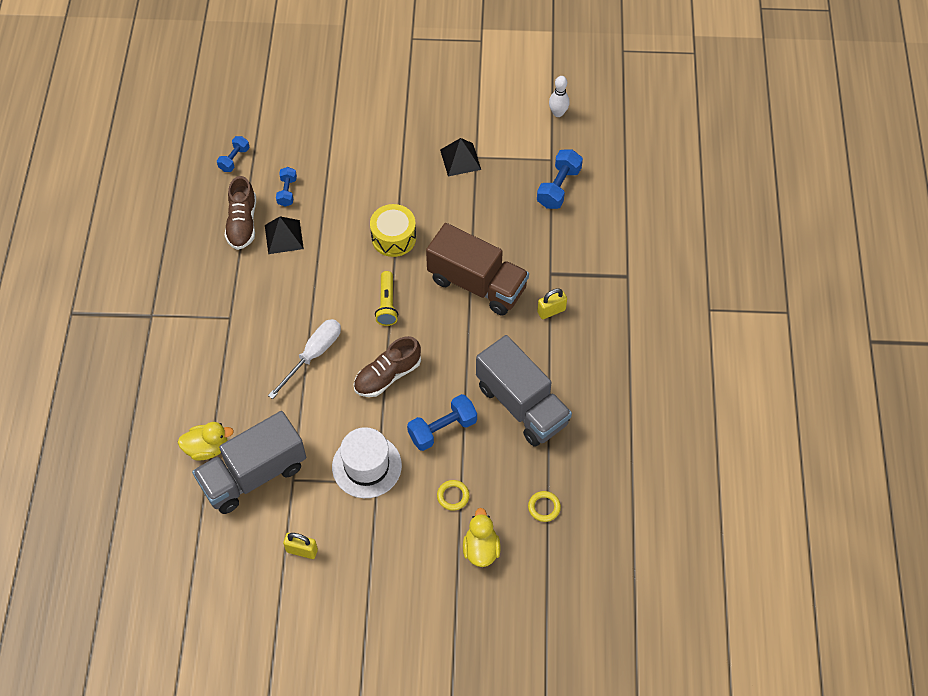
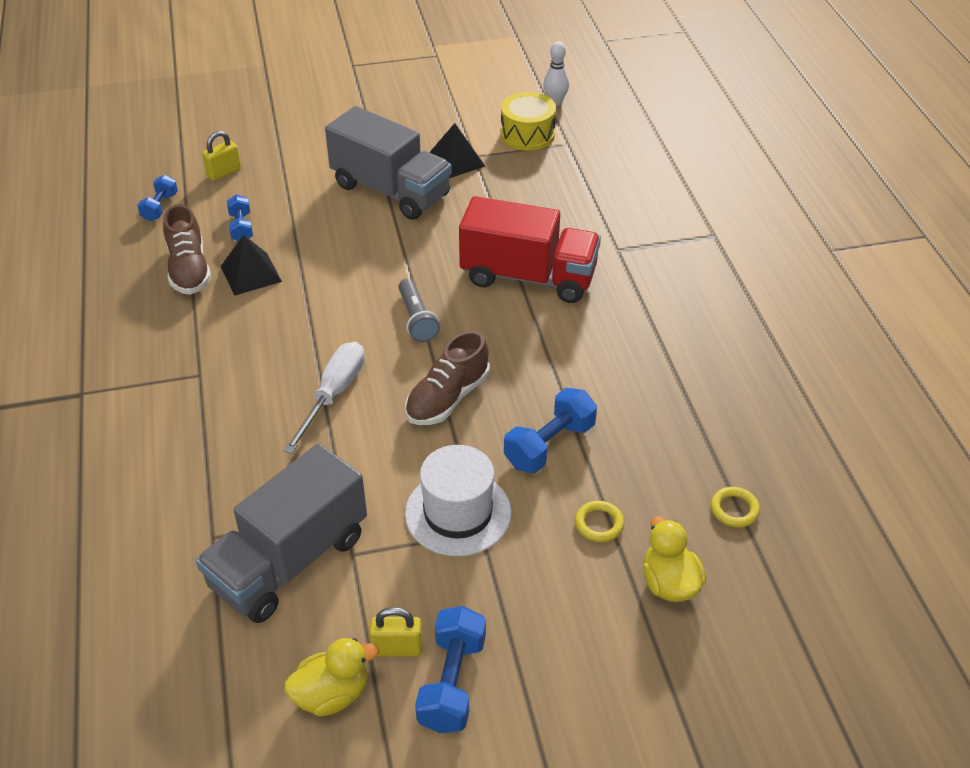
camera: 15 degrees left, 15 degrees down
yellow duck [178,422,234,461] -> yellow duck moved to [284,638,379,717]
yellow drum [370,204,416,257] -> yellow drum moved to [501,92,556,151]
yellow flashlight [375,271,398,326] -> grey flashlight [399,278,440,342]
brown truck [426,223,529,316] -> red truck [459,196,601,303]
grey truck [476,335,572,447] -> grey truck moved to [325,106,452,220]
blue dumbbell [537,150,583,209] -> blue dumbbell moved to [415,606,486,733]
yellow padlock [537,288,567,319] -> yellow padlock moved to [202,131,241,181]

